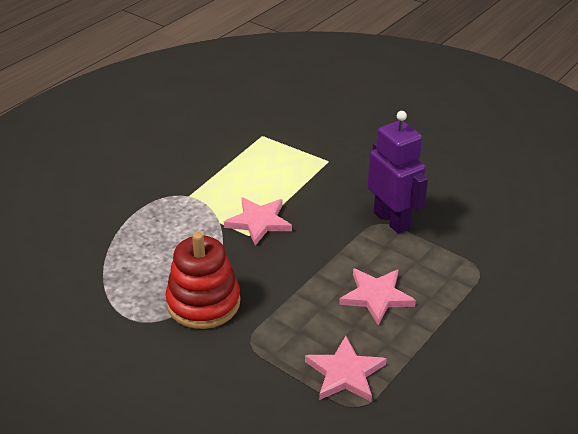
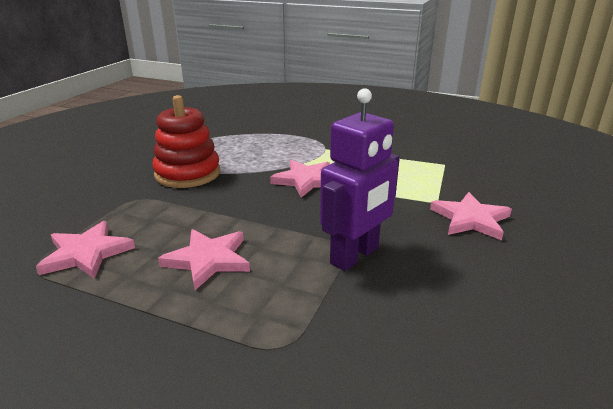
camera: 75 degrees right, 10 degrees down
none -> pink star [430,192,512,240]

